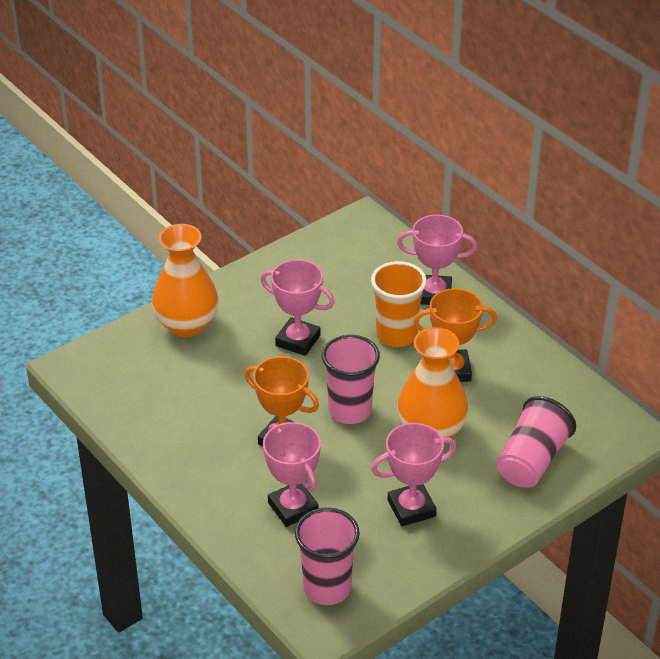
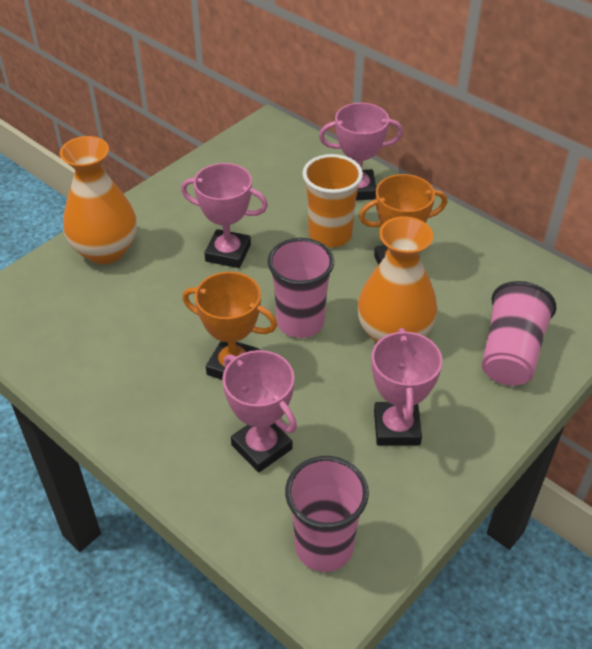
camera: 10 degrees left, 5 degrees up
pink trophy [371,423,457,526] -> pink trophy turned 60 degrees counterclockwise [371,328,442,446]

